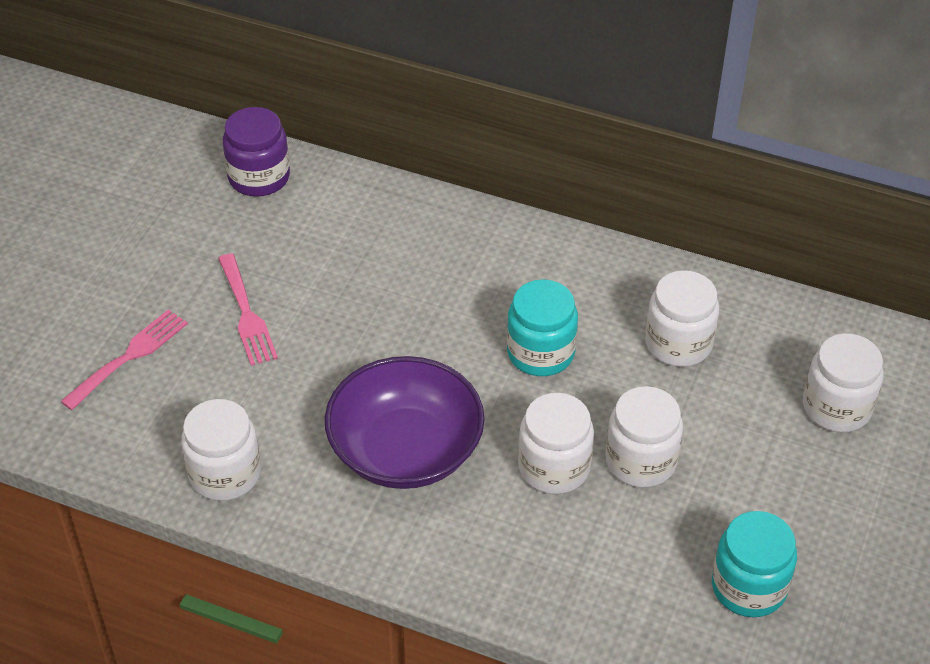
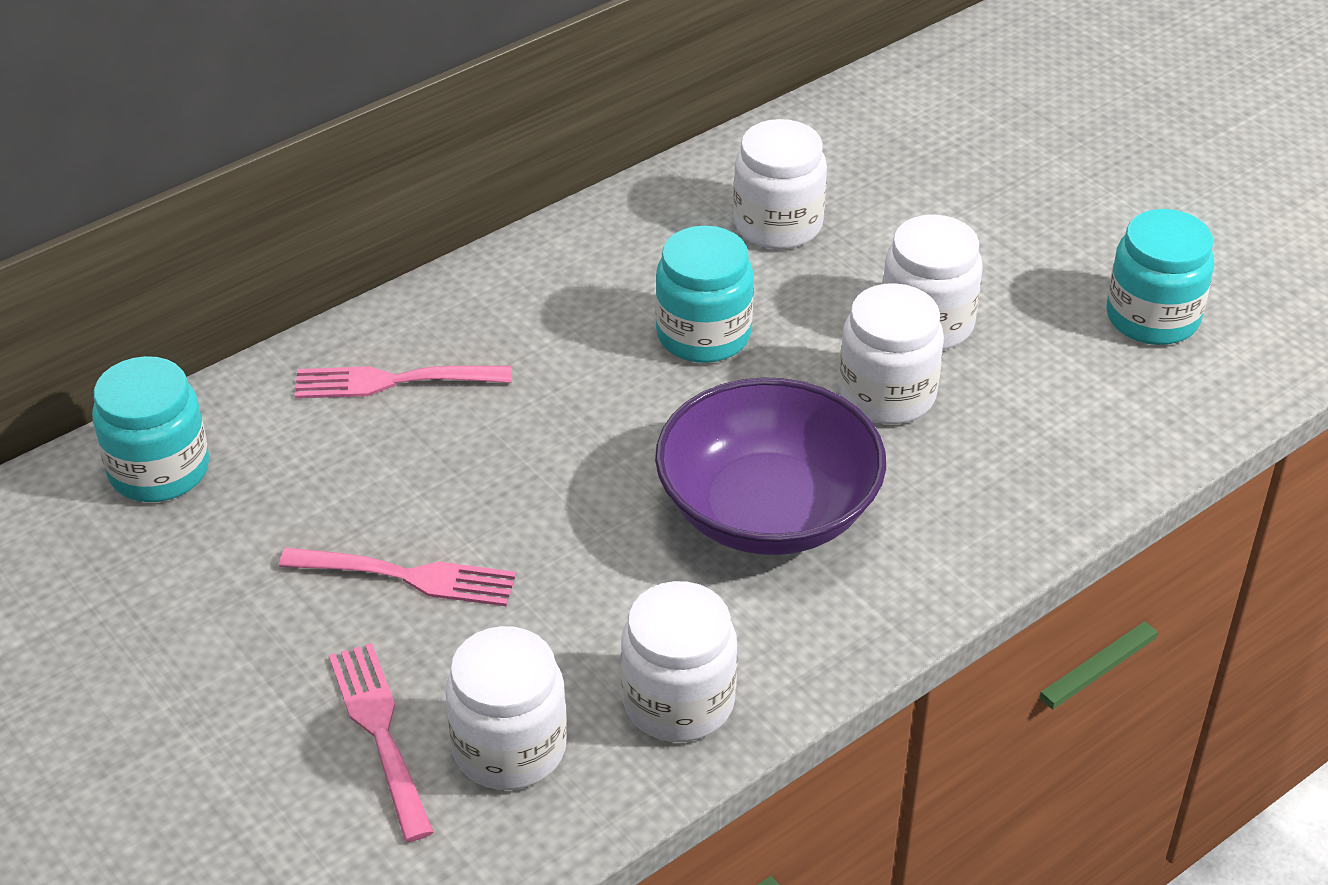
camera: 60 degrees left, 5 degrees down
purple jar [223,107,290,197] -> turquoise jar [92,356,209,502]
white jar [803,333,884,432] -> white jar moved to [445,626,567,790]
none -> pink fork [295,366,512,399]

